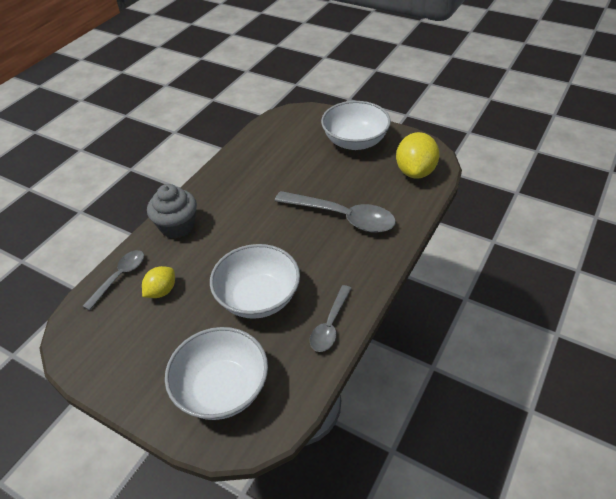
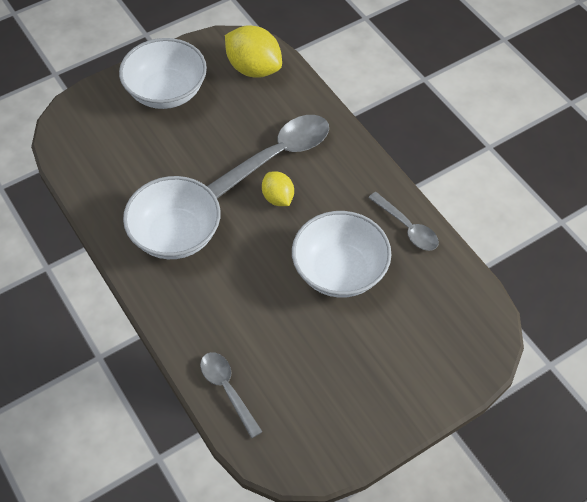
camera: 65 degrees left, 10 degrees up
yellow lemon [142,266,175,298] -> yellow lemon moved to [262,171,294,206]
grey cupcake [147,184,197,239] -> none
white bowl [165,327,268,420] -> white bowl moved to [123,176,221,259]

